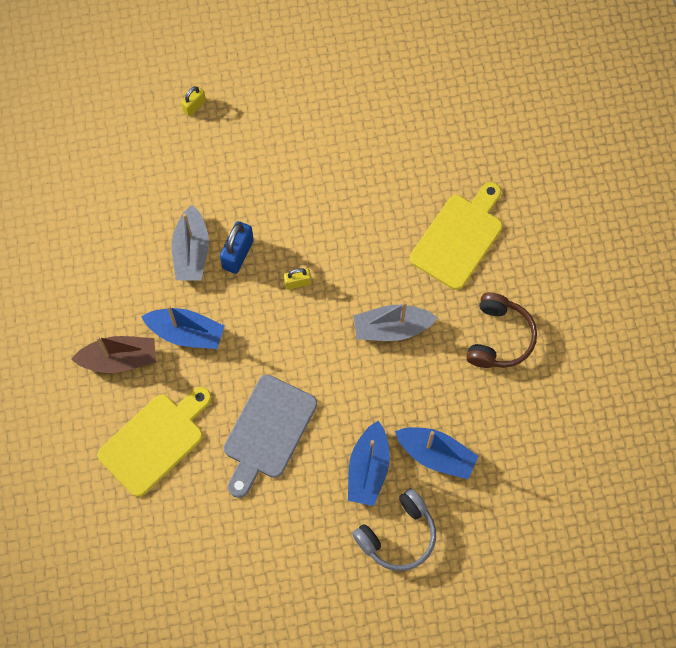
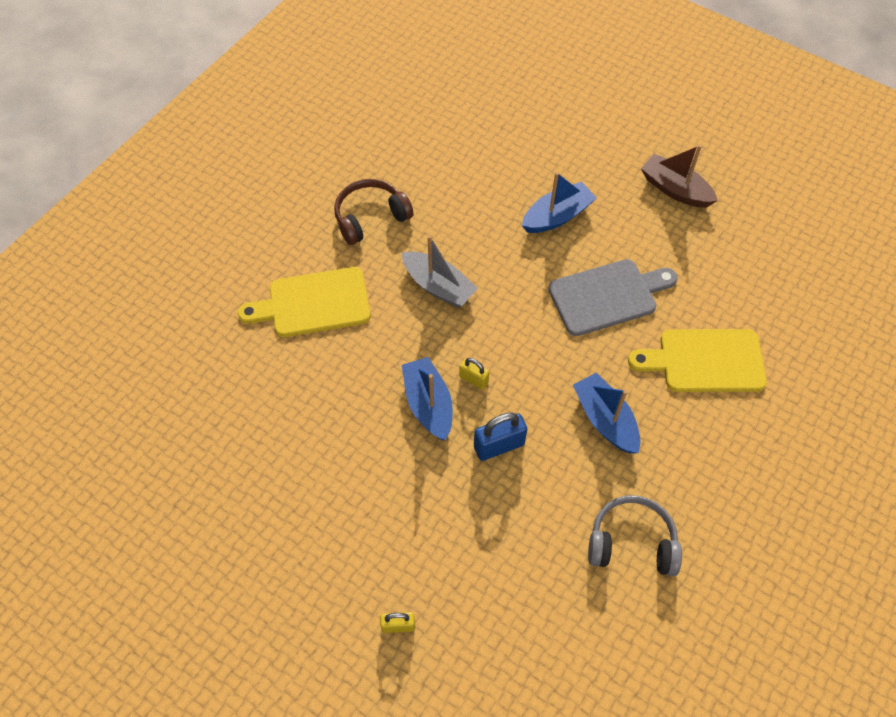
camera: 135 degrees left, 10 degrees down
brown boat [71,336,156,373] -> brown boat moved to [641,145,718,208]
grey boat [172,205,209,281] -> none
grey headphones [352,488,436,571] -> grey headphones moved to [588,495,682,576]
blue boat [395,427,479,479] -> blue boat moved to [402,357,453,440]

